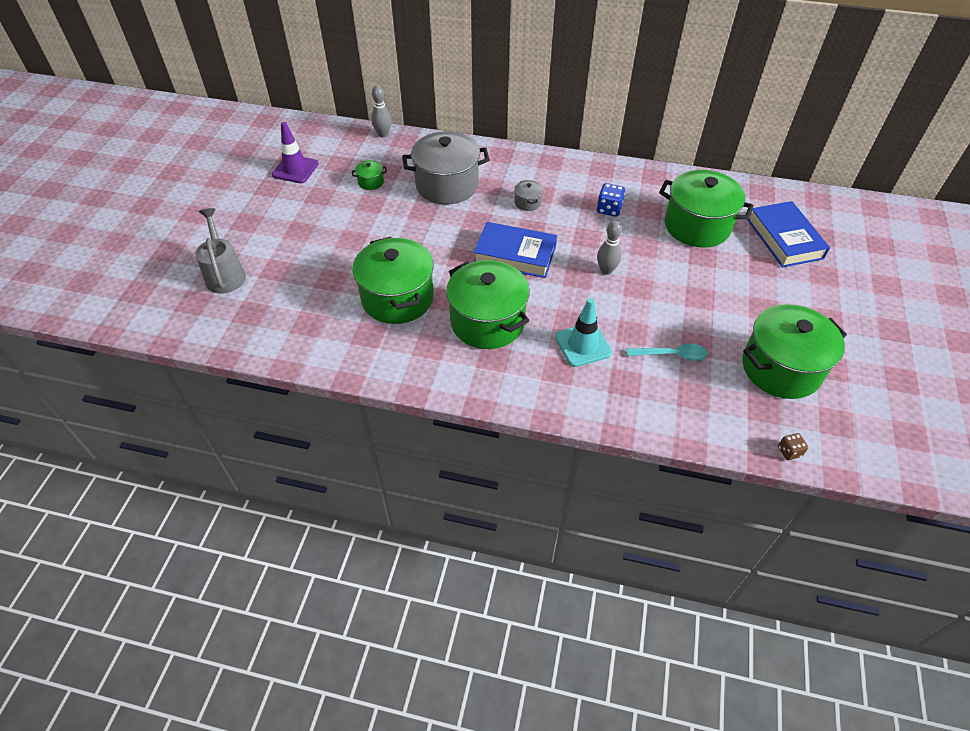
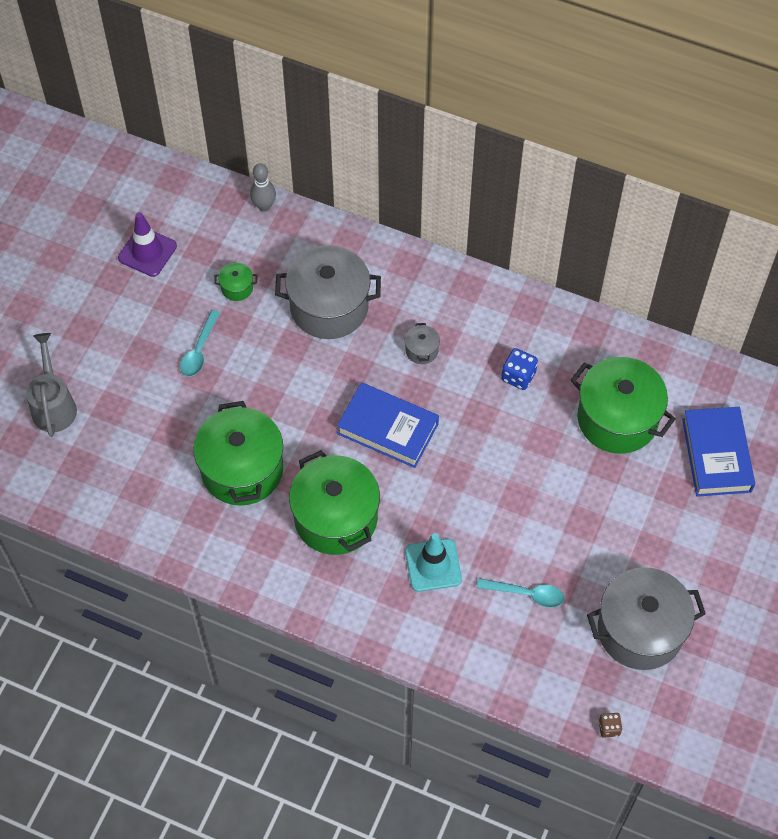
camera: 10 degrees right, 10 degrees up
grey bowling pin [597,221,622,275] -> none
green pot [742,304,847,399] -> grey pot [587,567,706,670]
none -> turquoise spoon [180,310,220,377]

